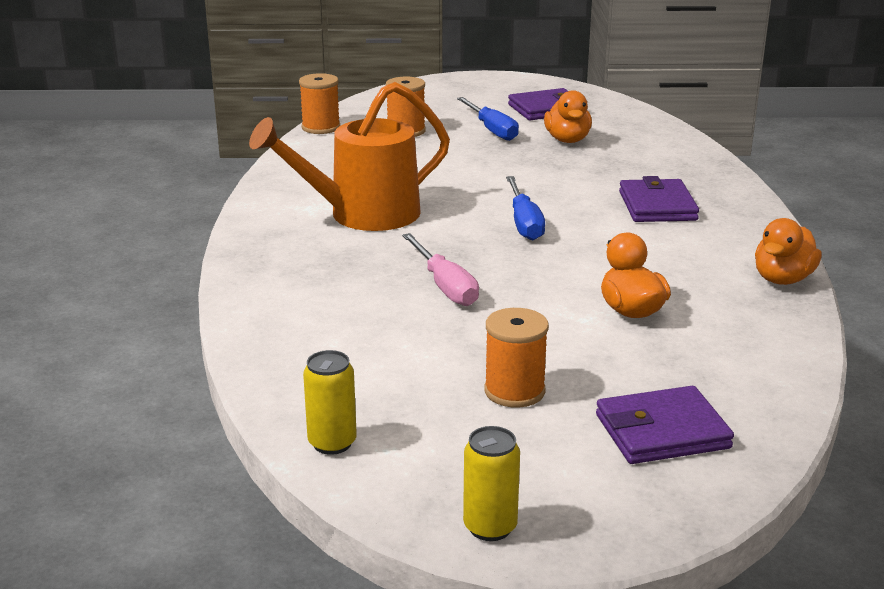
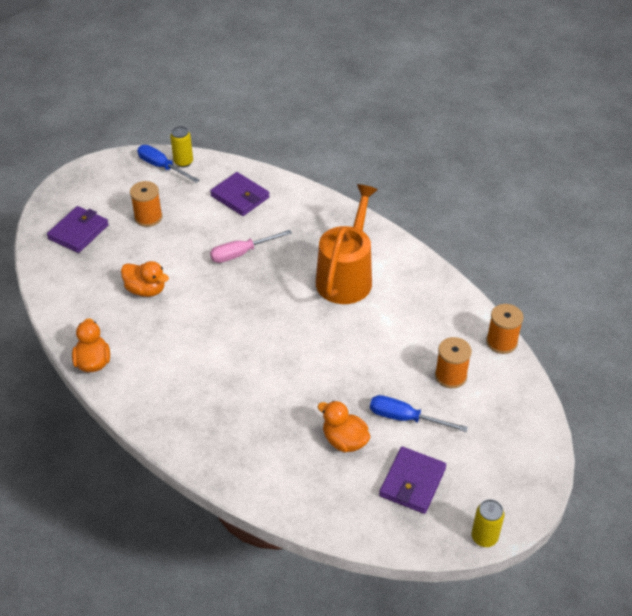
camera: 135 degrees right, 20 degrees up
pink screwdriver [402,233,479,306] -> pink screwdriver turned 45 degrees counterclockwise [210,230,292,263]
yellow can [463,426,520,541] -> yellow can moved to [471,499,505,547]
blue screwdriver [506,176,545,241] -> blue screwdriver moved to [137,145,199,183]
purple wallet [619,176,699,222] -> purple wallet moved to [210,172,270,216]

